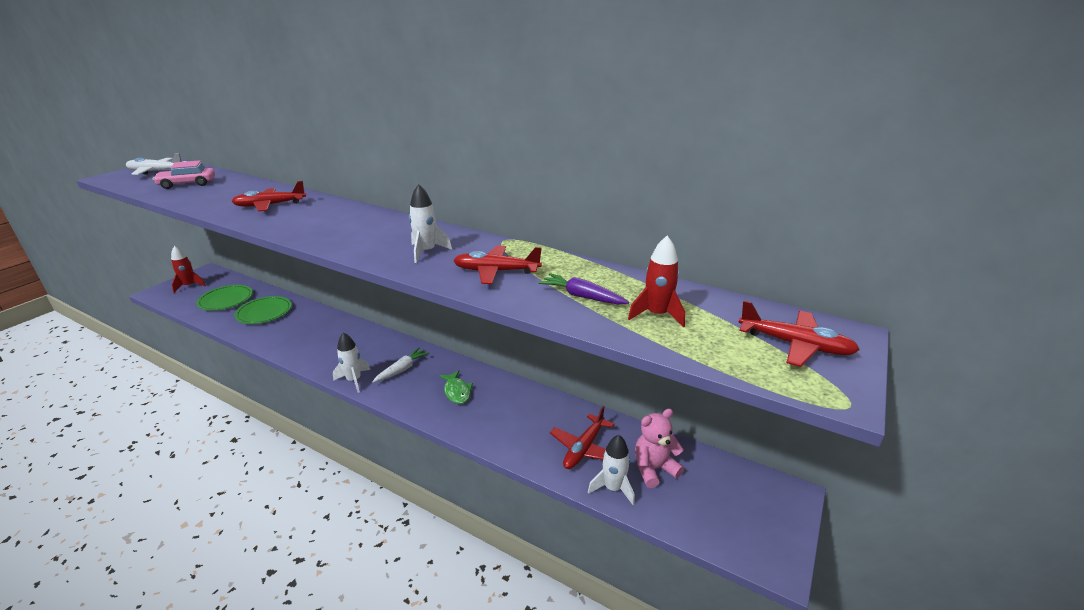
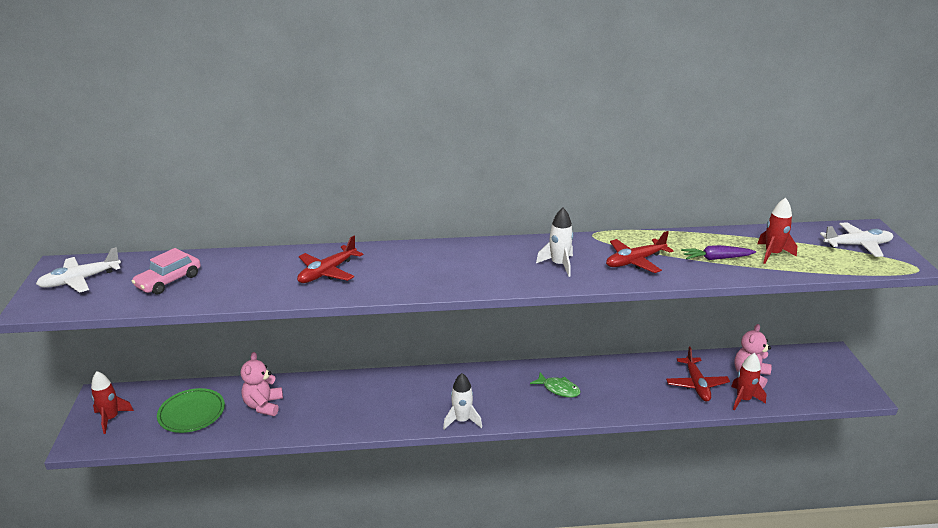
camera: 35 degrees left, 0 degrees up
green plate [234,296,292,324] -> pink teddy bear [241,352,283,416]
white carrot [372,347,430,383] -> none
white rocket [588,435,635,505] -> red rocket [731,353,766,411]
red plane [739,301,860,367] -> white plane [820,222,893,257]

